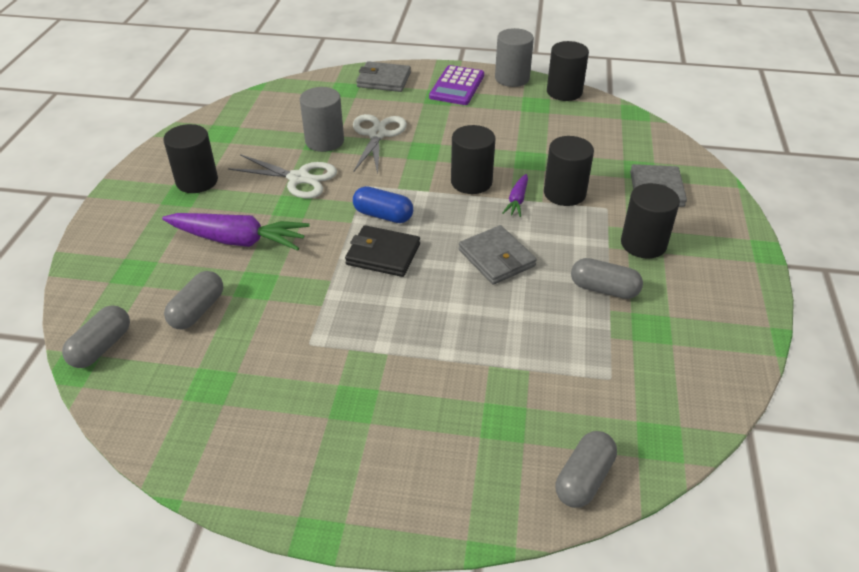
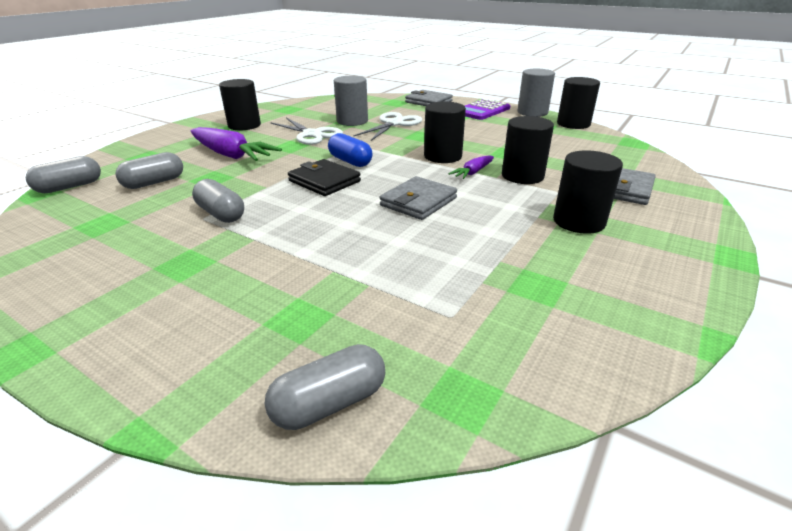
camera: 25 degrees right, 10 degrees down
grey wallet [459,225,537,285] -> grey wallet turned 45 degrees clockwise [379,176,457,220]
grey capsule [571,258,643,299] -> grey capsule moved to [192,179,244,223]

